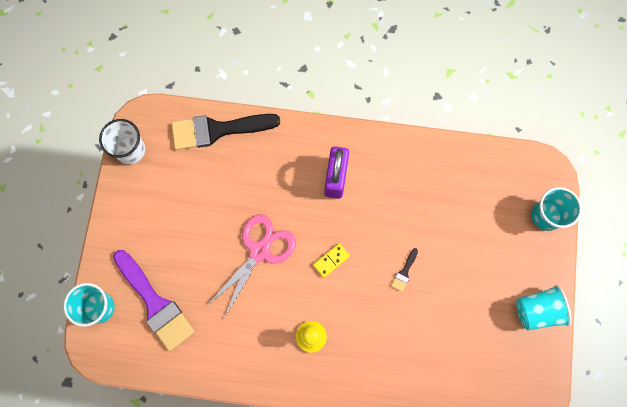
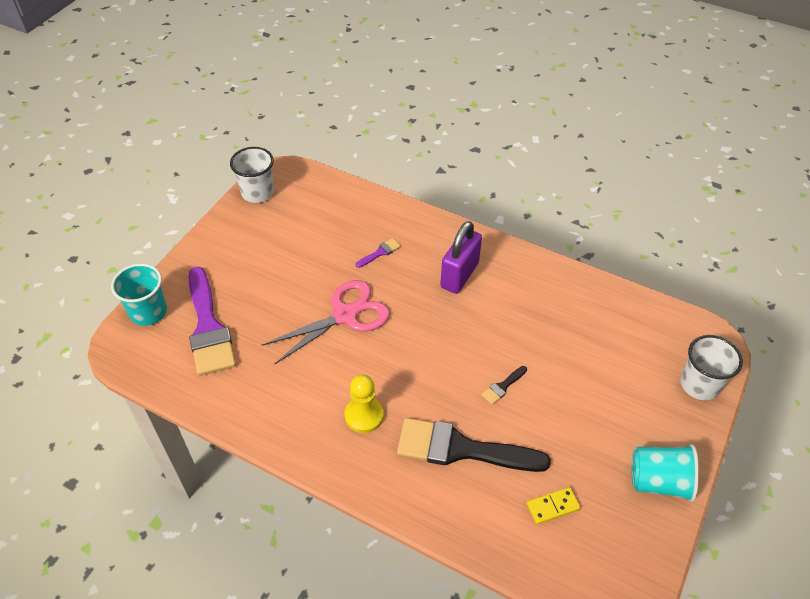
camera: 20 degrees right, 25 degrees down
black brush [171,114,280,150] -> black brush moved to [397,418,551,472]
yellow domino [313,243,350,278] -> yellow domino moved to [527,487,581,524]
turquoise cup [532,187,582,231] -> white cup [680,335,743,400]
none -> purple brush [356,238,401,268]

